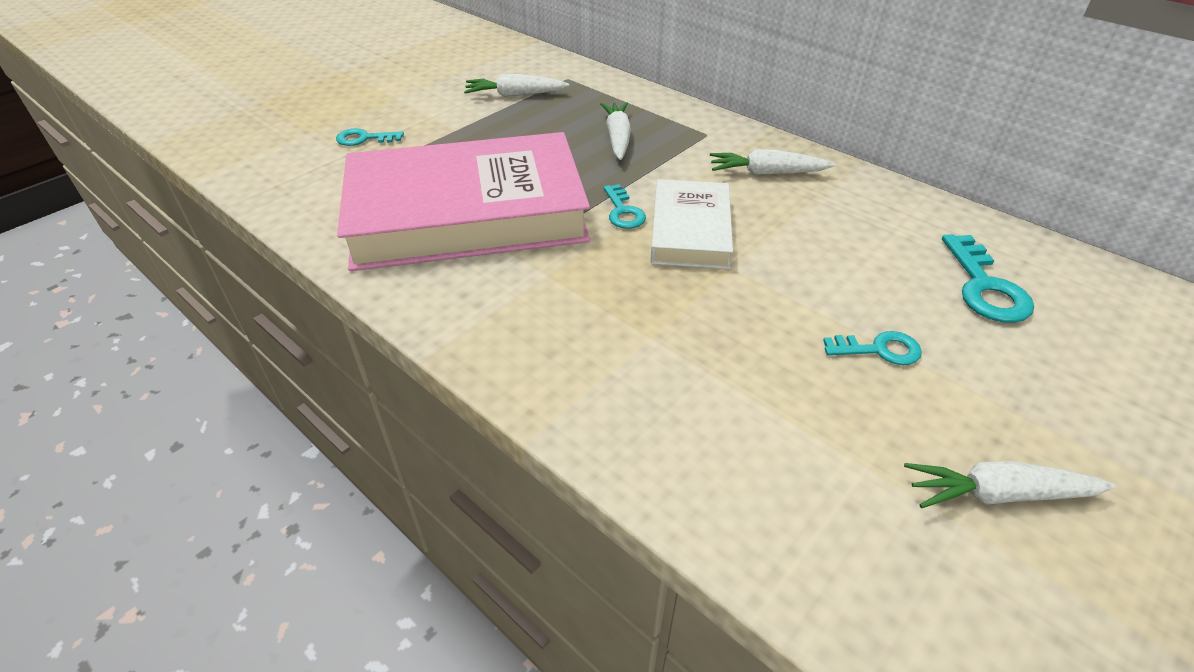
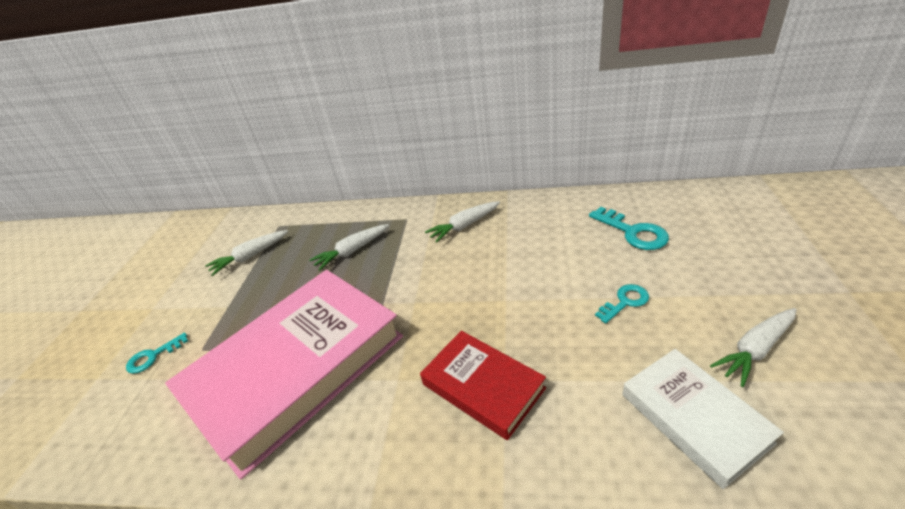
camera: 30 degrees left, 5 degrees down
white carrot [600,102,631,160] -> white carrot turned 90 degrees counterclockwise [309,224,389,271]
turquoise key [604,184,646,229] -> none
white book [650,179,733,269] -> white book moved to [622,349,784,489]
none -> red book [420,331,546,440]

